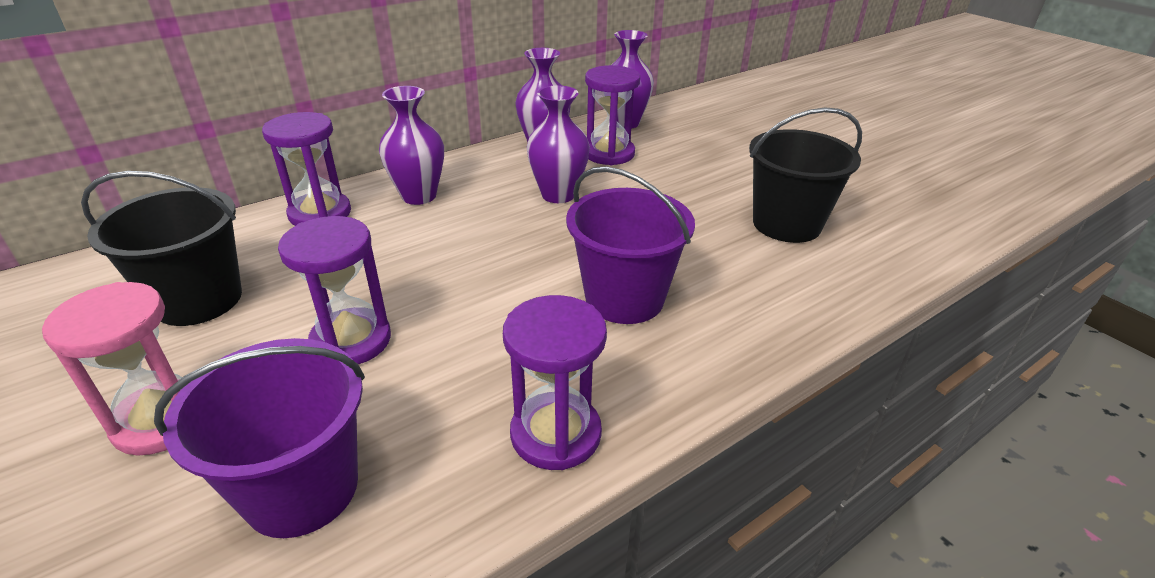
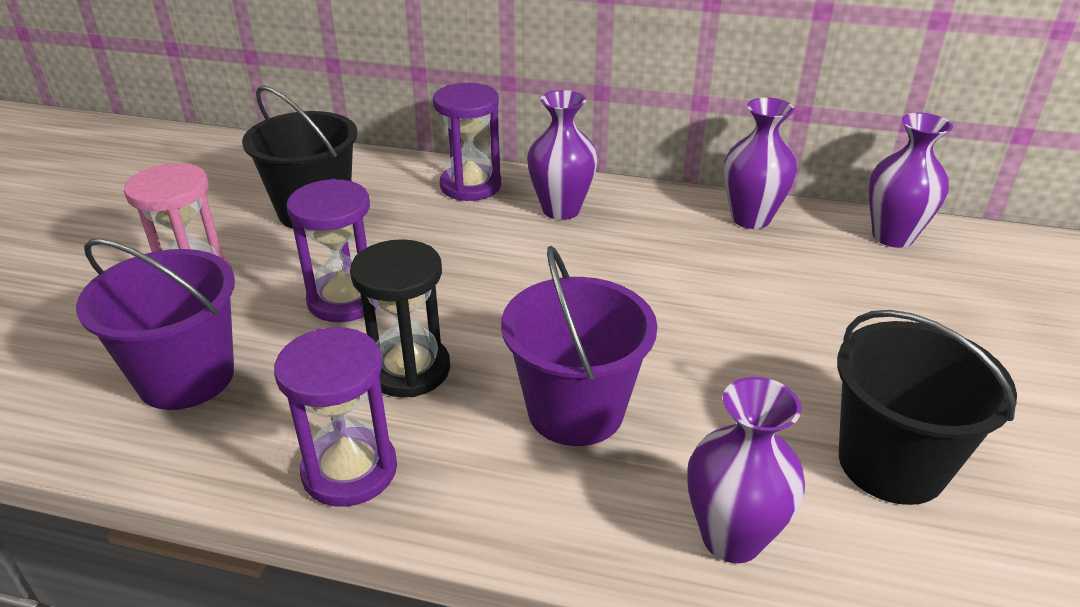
camera: 50 degrees right, 0 degrees up
purple vase [526,85,590,203] -> purple vase moved to [687,377,805,563]
purple hourglass [585,65,640,165] -> none
none -> black hourglass [350,239,450,397]

